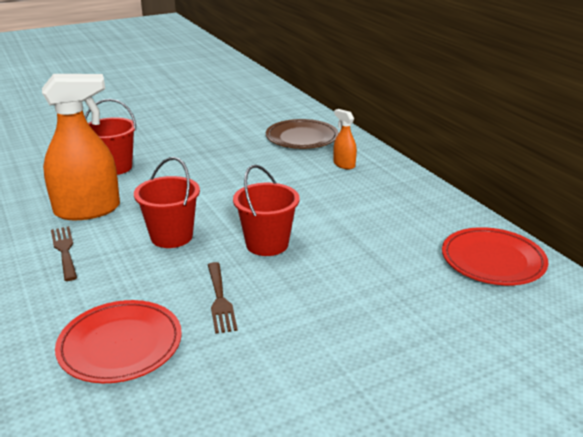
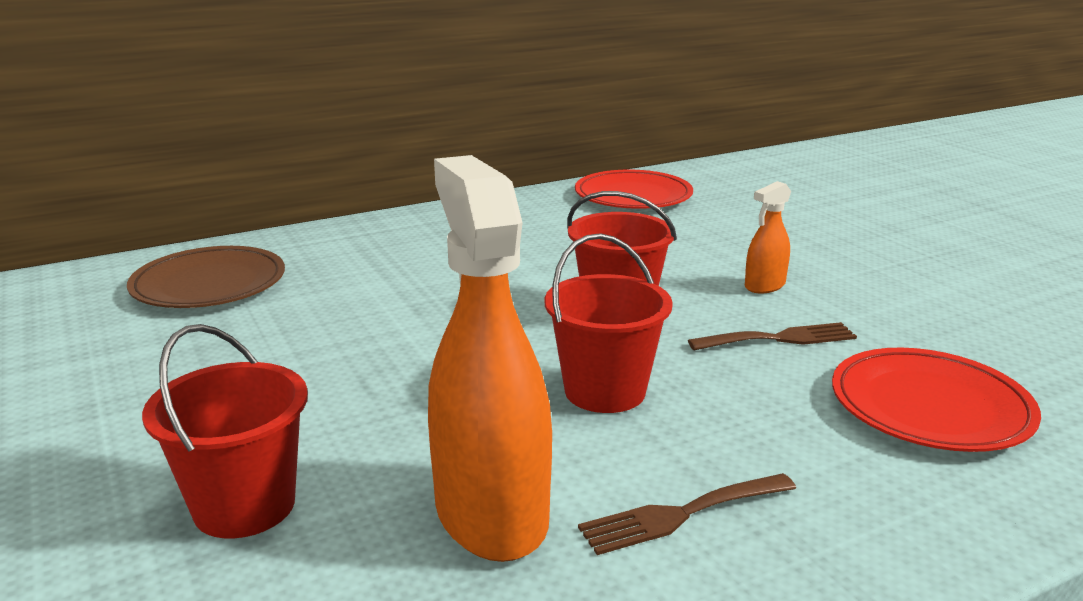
camera: 90 degrees left, 5 degrees down
orange spray bottle [334,109,357,169] -> orange spray bottle moved to [745,181,791,293]

